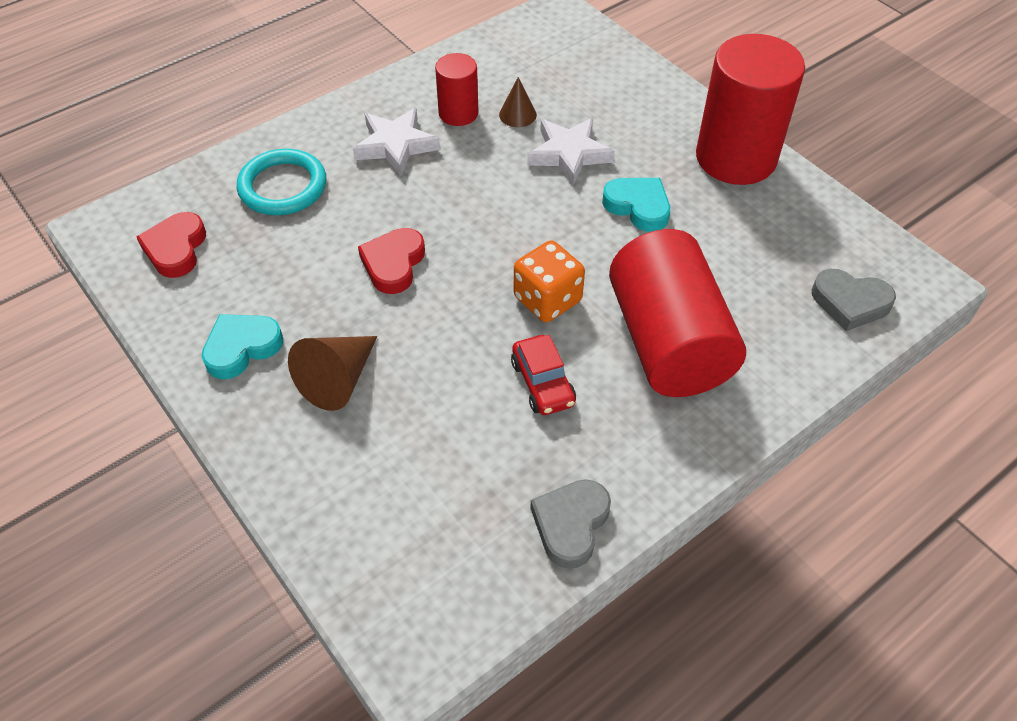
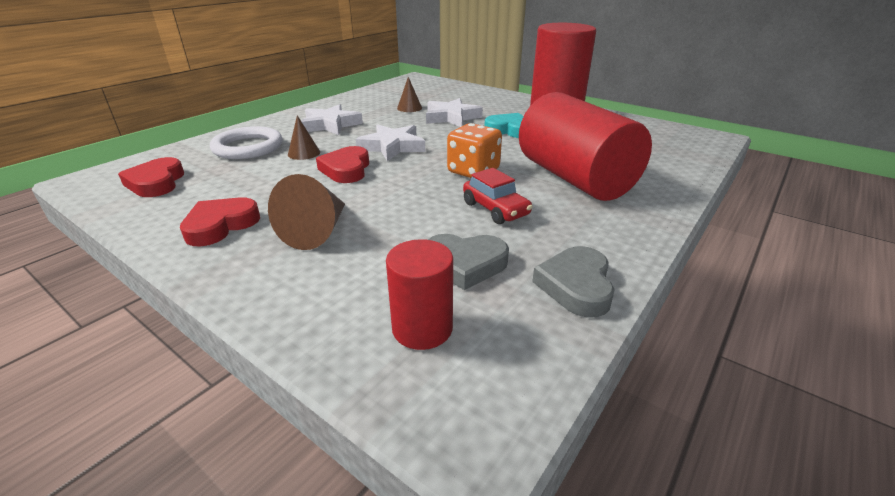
camera: 15 degrees left, 20 degrees down
turquoise heart [202,314,283,379] -> red heart [180,197,260,247]
turquoise ring [237,149,326,215] -> white ring [210,126,283,159]
red cylinder [435,53,478,126] -> red cylinder moved to [386,239,453,350]
grey heart [812,269,896,331] -> grey heart moved to [428,234,509,290]
none -> brown cone [288,115,320,160]
none -> white star [356,124,425,161]

